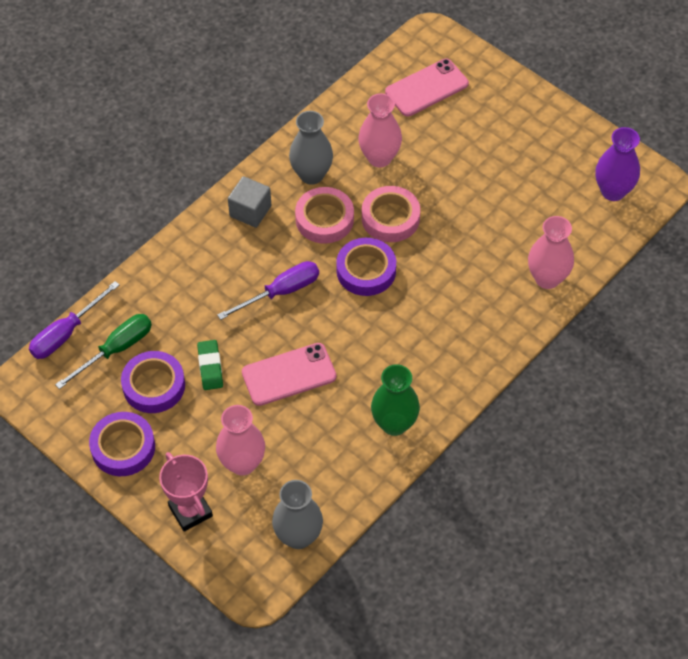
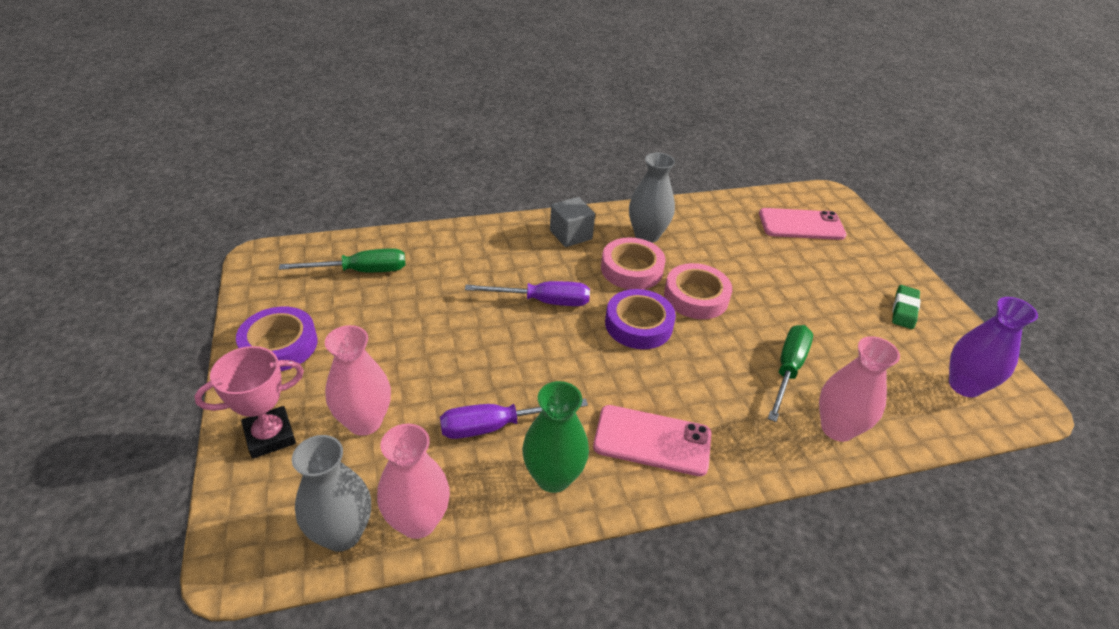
camera: 30 degrees right, 15 degrees down
purple screwdriver [29,281,120,359] -> purple screwdriver moved to [440,398,588,439]
purple tape [121,351,185,413] -> none
pink trophy [159,452,213,532] -> pink trophy turned 60 degrees clockwise [194,346,304,459]
green eraser [197,340,223,390] -> green eraser moved to [892,285,921,329]
pink phone [242,343,337,406] -> pink phone moved to [593,405,711,476]
pink vase [358,93,402,167] -> pink vase moved to [377,424,450,539]
none -> green screwdriver [768,325,813,422]

